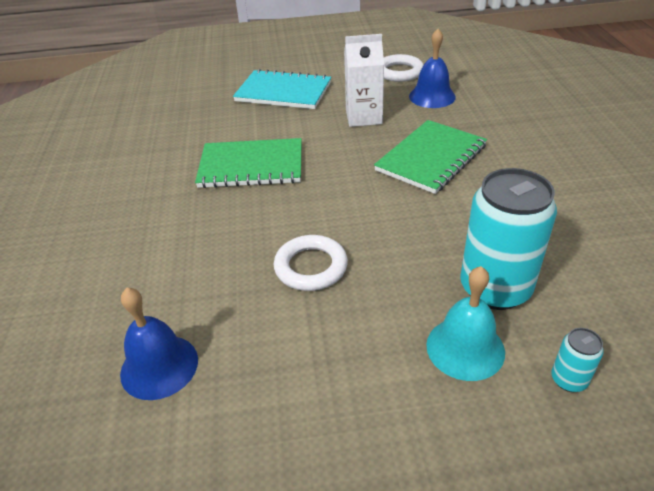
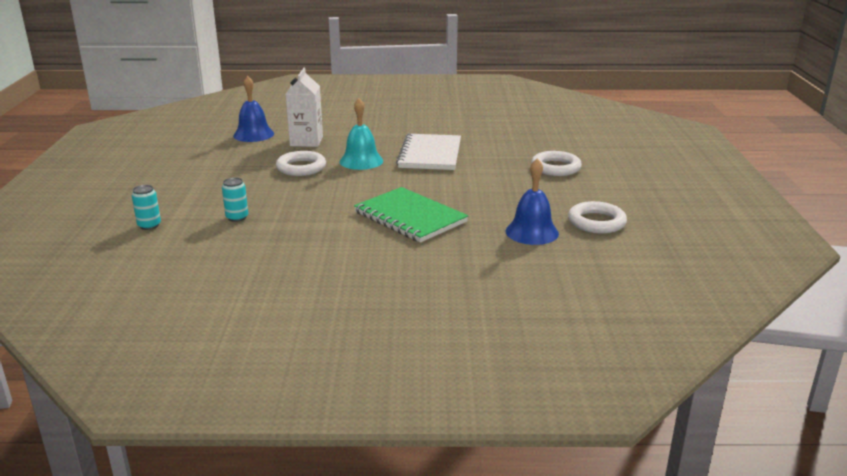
camera: 95 degrees right, 15 degrees down
green notebook [195,138,302,188] -> white notebook [396,134,461,170]
turquoise notebook [233,69,331,109] -> white ring [531,151,582,176]
white carton [344,34,384,127] -> white carton moved to [286,68,323,147]
turquoise bell [426,266,505,381] -> turquoise bell moved to [340,98,383,170]
turquoise can [460,168,557,310] -> turquoise can [222,177,248,222], size x0.43

